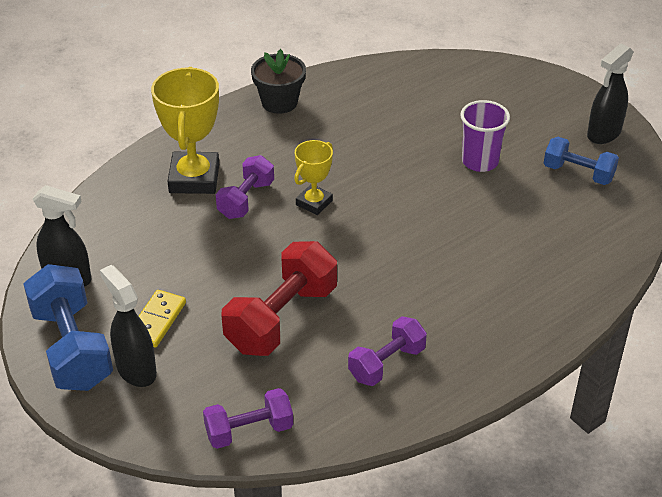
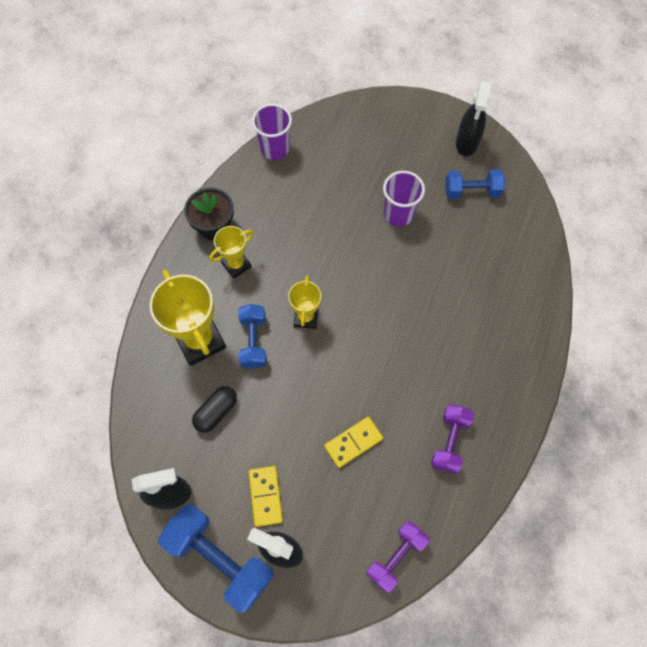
camera: 30 degrees left, 25 degrees up
purple dumbbell [216,155,274,219] -> blue dumbbell [238,304,267,369]
red dumbbell [222,241,337,356] -> yellow domino [324,417,383,468]
none -> black capsule [192,386,237,433]
none -> yellow trophy [209,226,253,279]
none -> purple cup [252,104,292,160]

